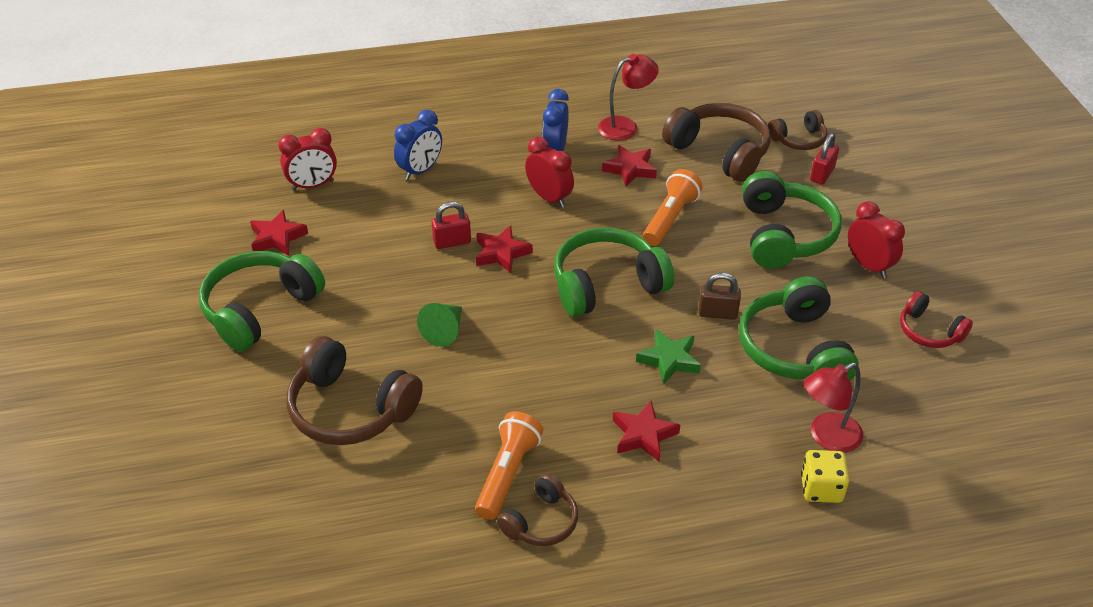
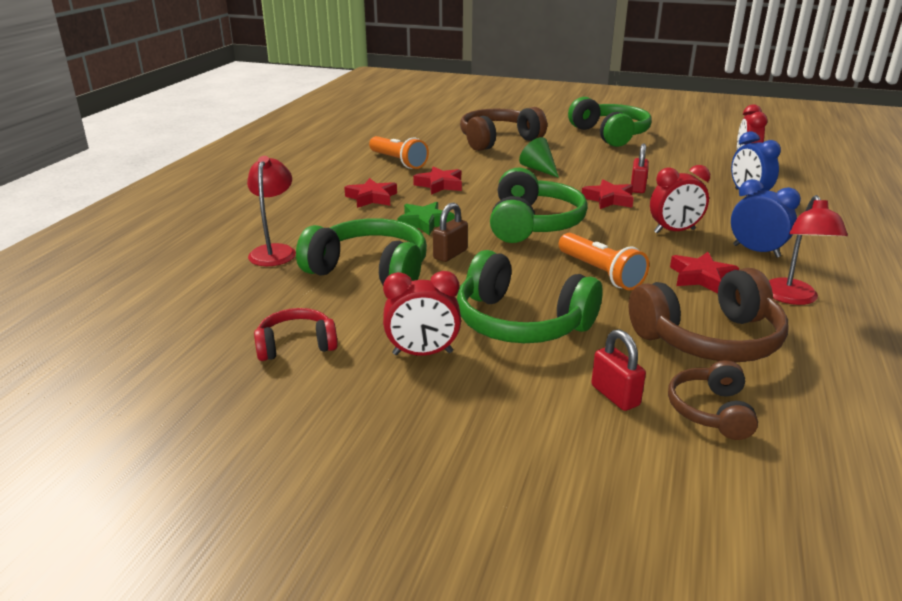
camera: 120 degrees right, 15 degrees down
red star [250,210,308,256] -> red star moved to [413,166,462,195]
brown headphones [497,473,578,546] -> none
yellow dice [801,450,849,503] -> none

